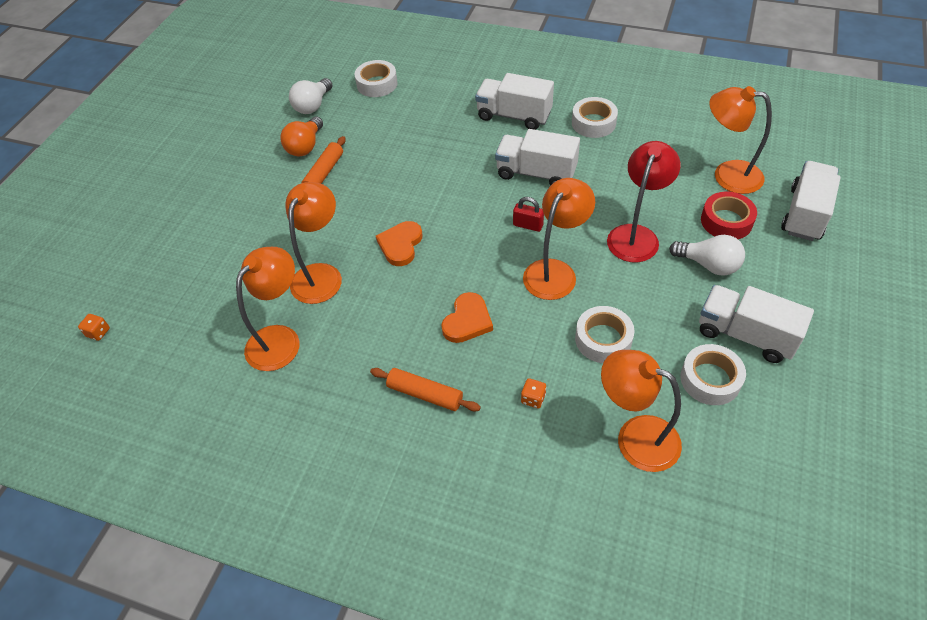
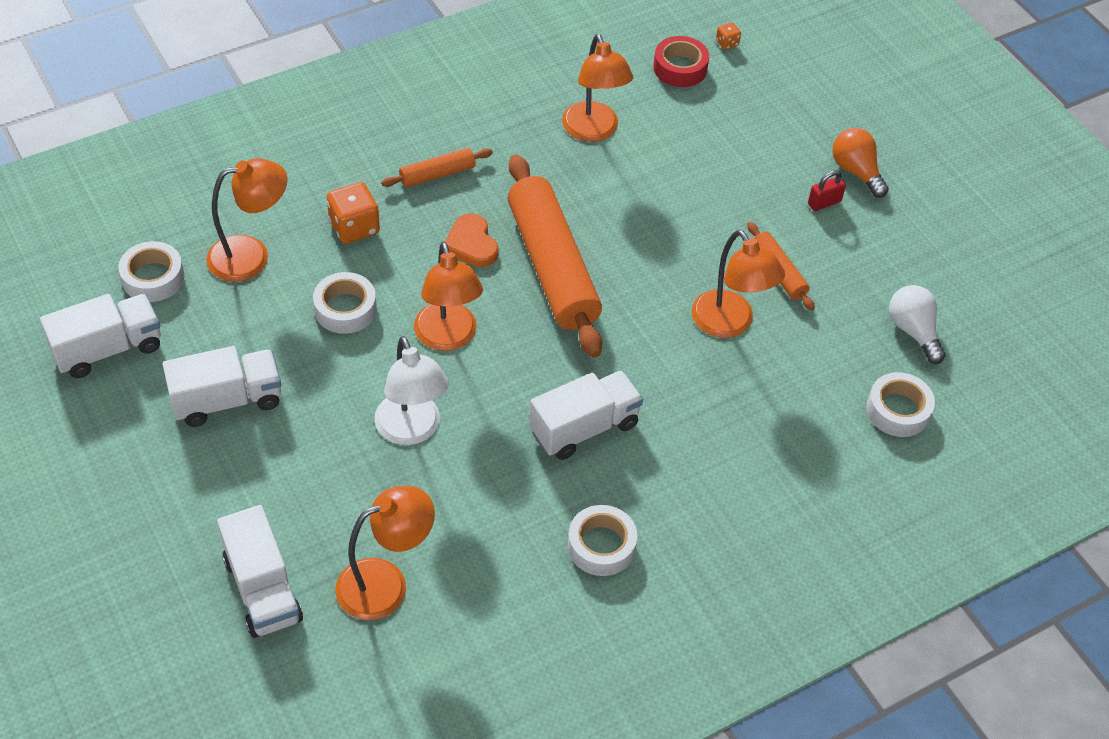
camera: 125 degrees right, 0 degrees up
orange light bulb [280,117,323,156] -> orange light bulb moved to [832,128,889,198]
orange lamp [286,182,342,304] -> orange lamp moved to [692,230,785,338]
orange heart [376,221,423,266] -> none
white truck [475,73,554,130] -> white truck moved to [40,294,161,378]
red padlock [513,197,544,232] -> red padlock moved to [808,170,846,211]
orange dice [521,378,546,408] -> orange dice [327,182,380,244], size x2.00
red lamp [607,141,680,262] -> white lamp [375,336,449,445]
white light bulb [669,235,745,276] -> none
white tape [680,344,746,405] -> white tape moved to [118,241,184,302]
red tape [701,192,757,239] -> red tape moved to [653,36,709,87]
none -> orange rolling pin [508,154,602,358]

